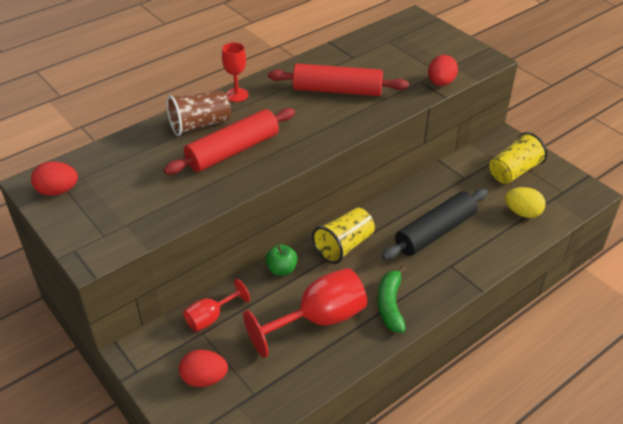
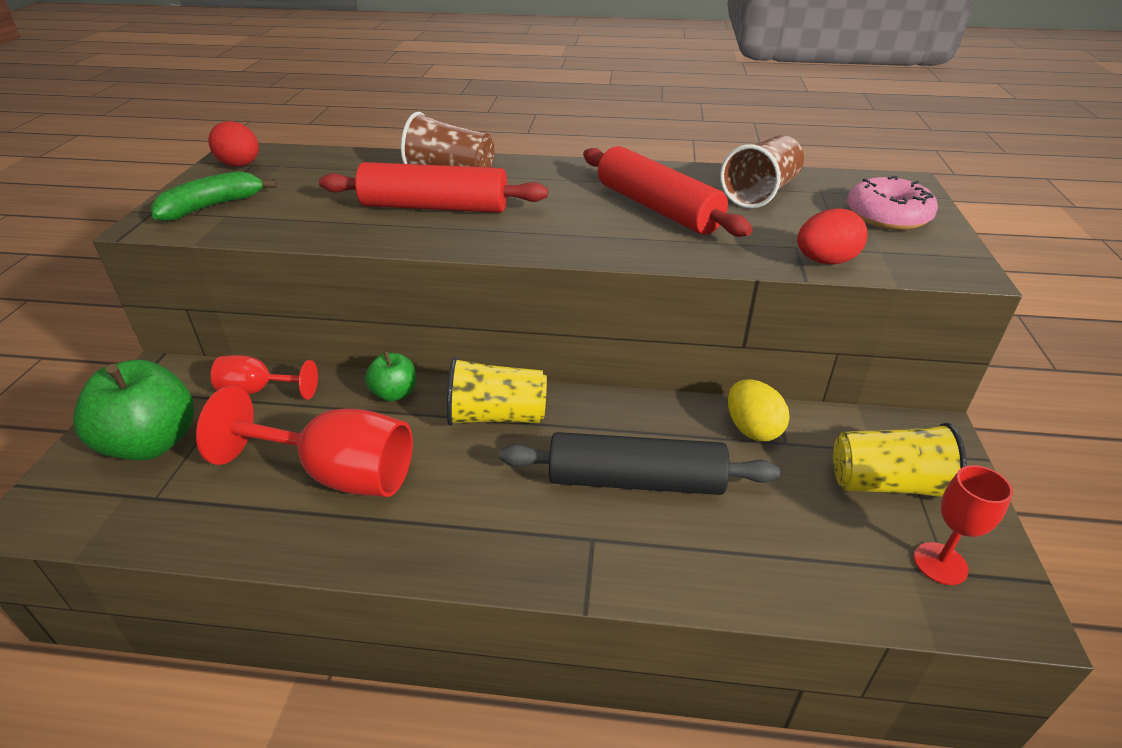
camera: 45 degrees right, 5 degrees down
red egg [179,350,228,387] -> green apple [73,360,194,460]
red goblet [222,42,249,102] -> red goblet moved to [914,465,1013,585]
green banana [377,265,406,333] -> green banana moved to [150,171,277,221]
yellow egg [505,187,546,218] -> yellow egg moved to [728,379,790,441]
none -> brown cup [720,135,804,209]
none -> pink donut [847,176,938,230]

